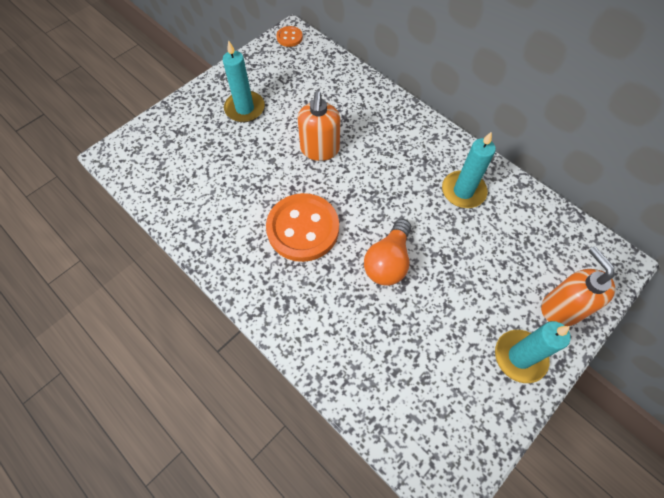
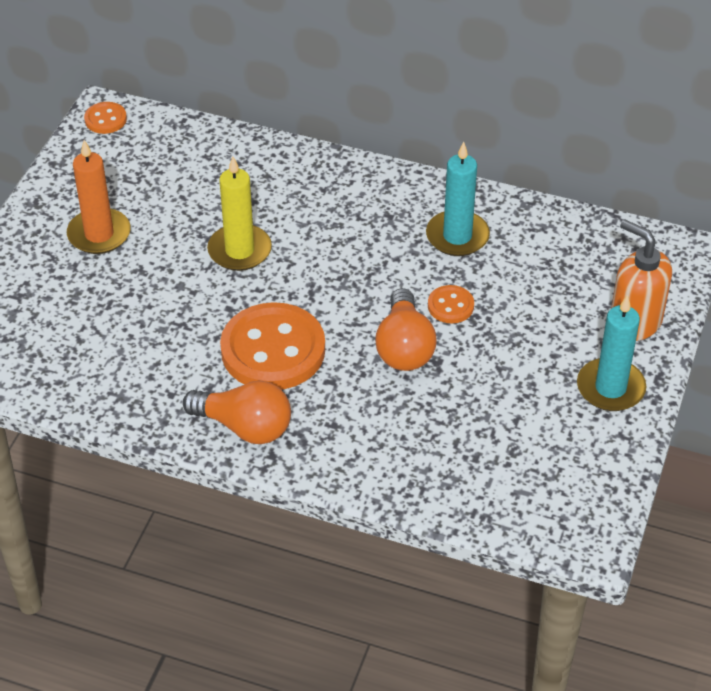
camera: 25 degrees left, 15 degrees down
turquoise candle [223,40,265,122] -> orange candle [67,140,131,254]
orange soap dispenser [298,91,340,161] -> yellow candle [207,157,272,271]
none -> orange light bulb [183,381,291,444]
none -> orange button [428,285,474,323]

